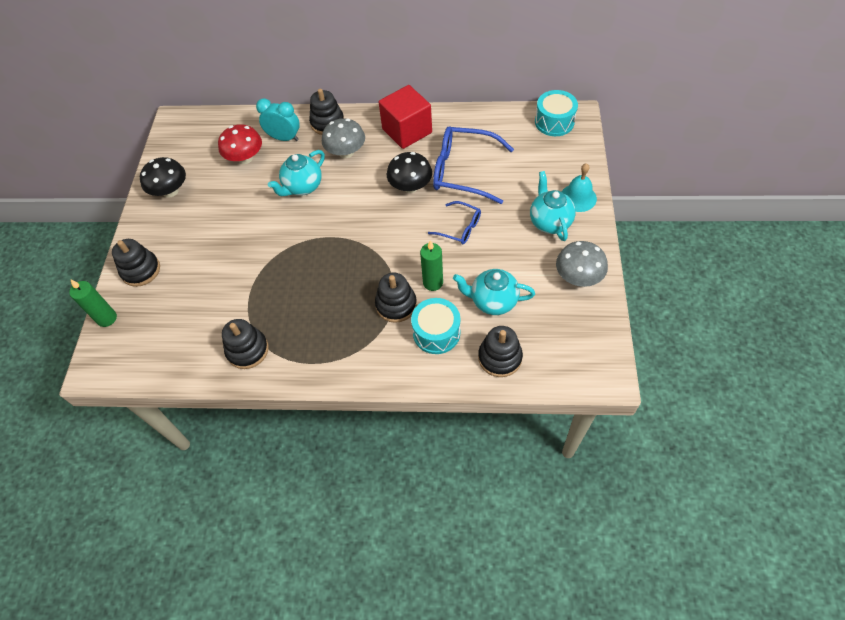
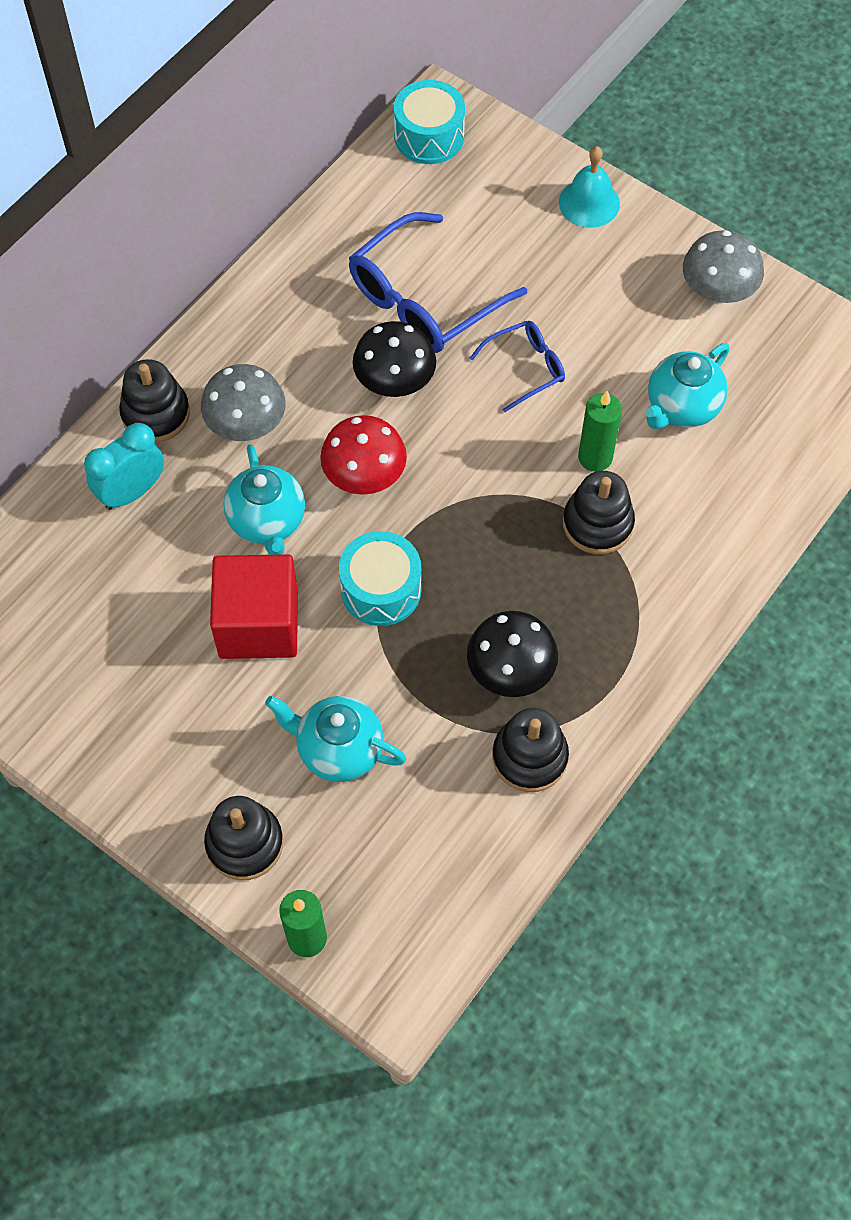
camera: 60 degrees left, 5 degrees up
black mushroom [140,157,186,197] -> black mushroom moved to [467,611,558,697]
red mushroom [218,124,262,164] -> red mushroom moved to [320,415,407,495]
red cube [379,85,432,149] -> red cube moved to [210,554,298,659]
turquoise drum [411,298,460,354] -> turquoise drum moved to [339,531,422,626]
black stacking toy [478,326,523,377] -> none
turquoise teapot [530,171,576,241] -> turquoise teapot moved to [265,696,406,782]

